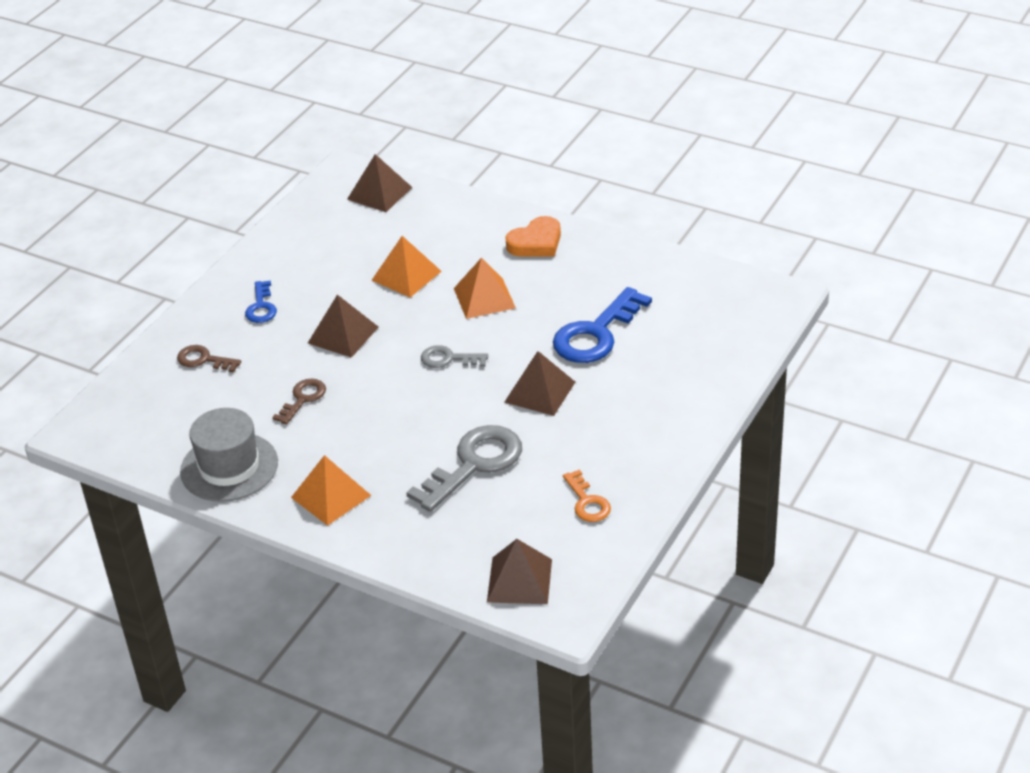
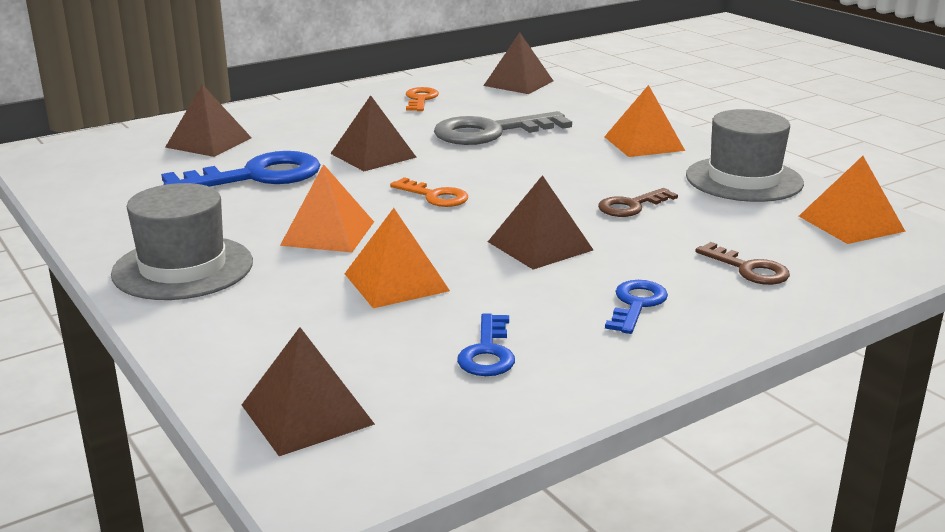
camera: 155 degrees left, 15 degrees down
grey key [421,345,488,368] -> orange key [390,177,468,207]
orange heart [506,216,561,257] -> grey hat [111,183,253,300]
none -> brown pyramid [165,84,252,157]
none -> blue key [457,314,515,376]
none -> orange pyramid [799,156,906,244]

